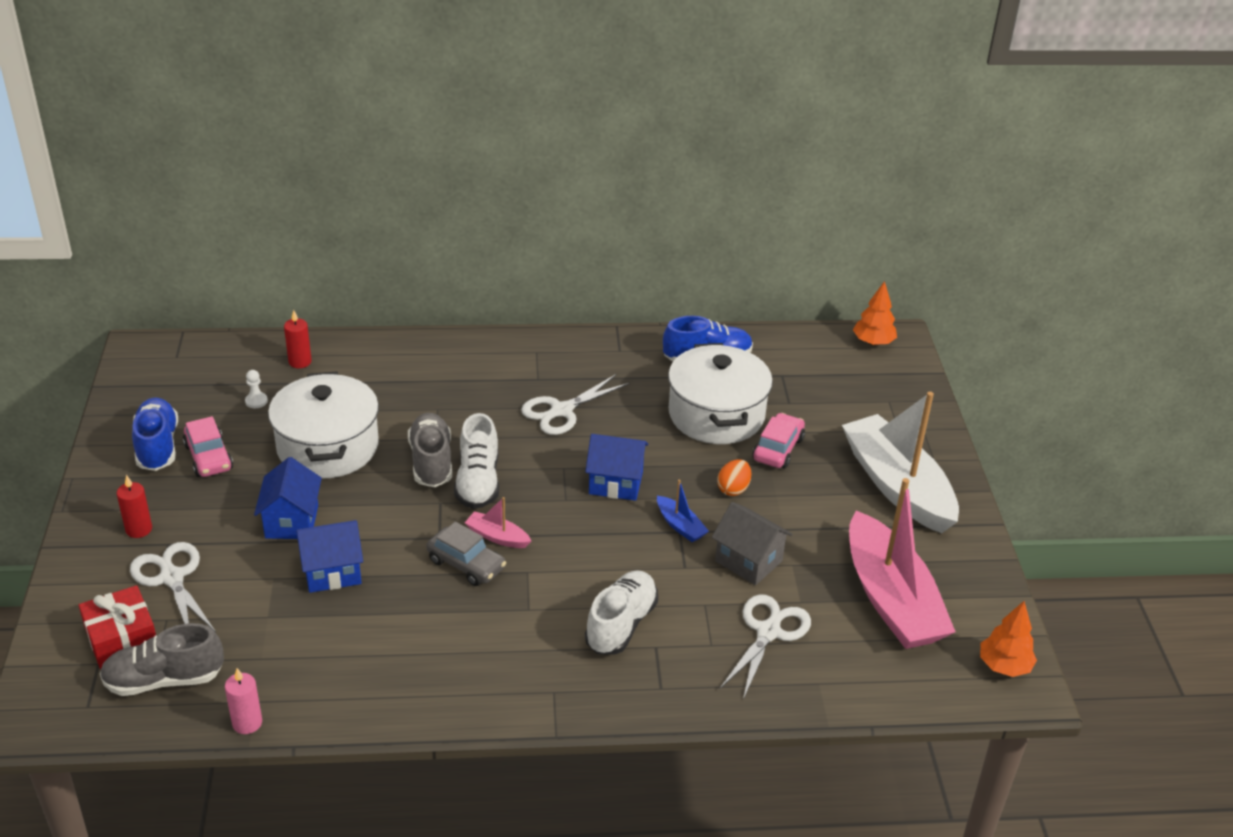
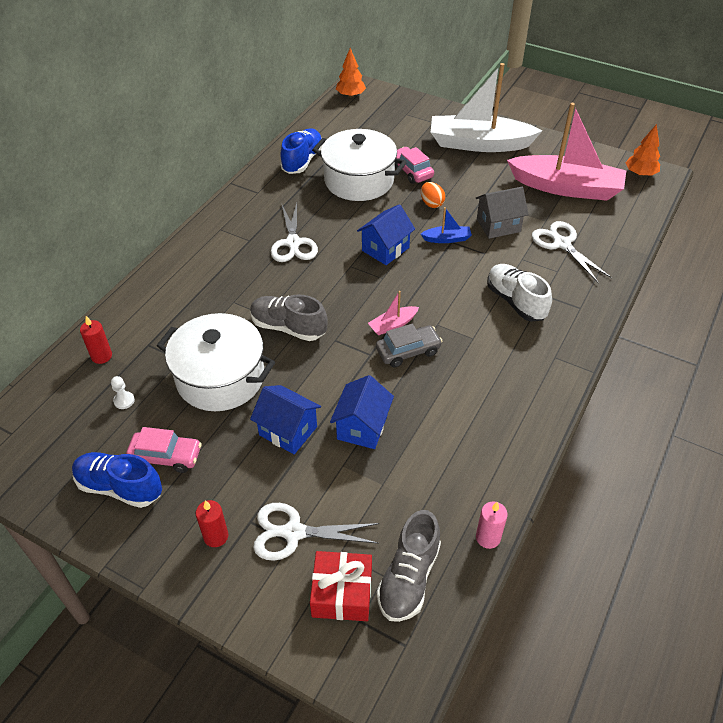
camera: 55 degrees left, 10 degrees up
white shoe [454,413,499,509] -> none

